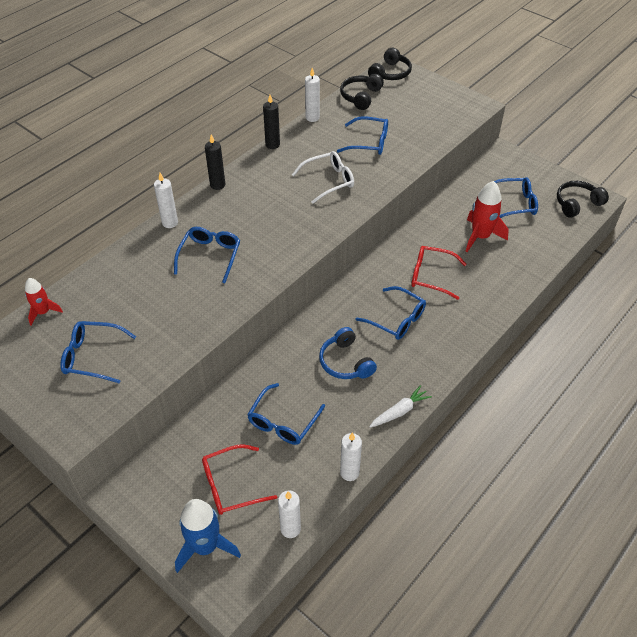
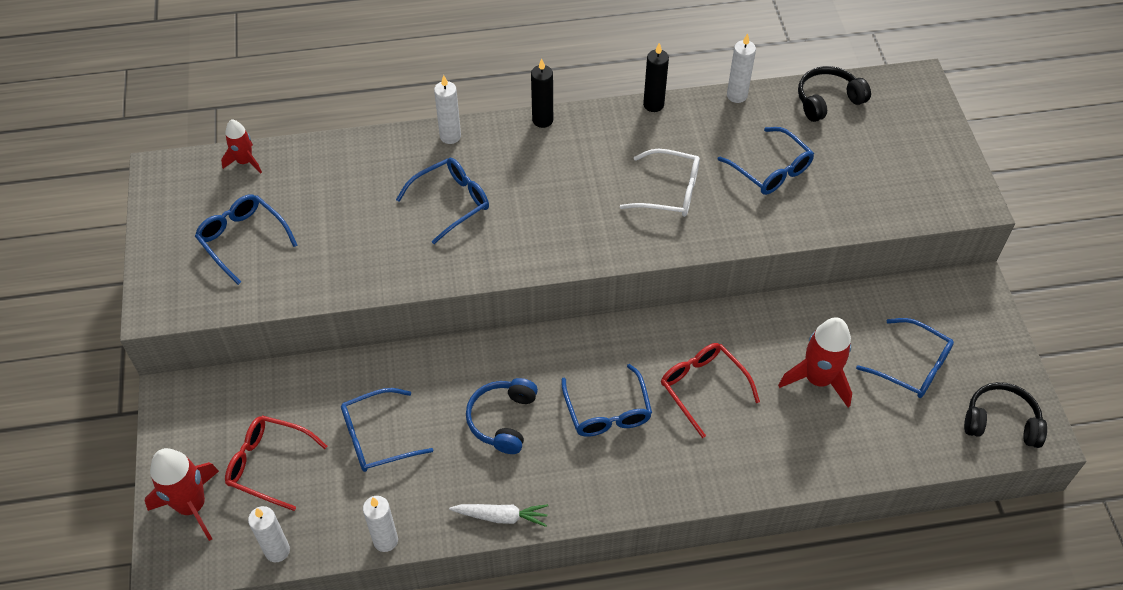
camera: 40 degrees right, 5 degrees up
blue rocket [175,499,241,573] -> red rocket [145,448,219,541]
black headphones [368,48,412,80] -> none

